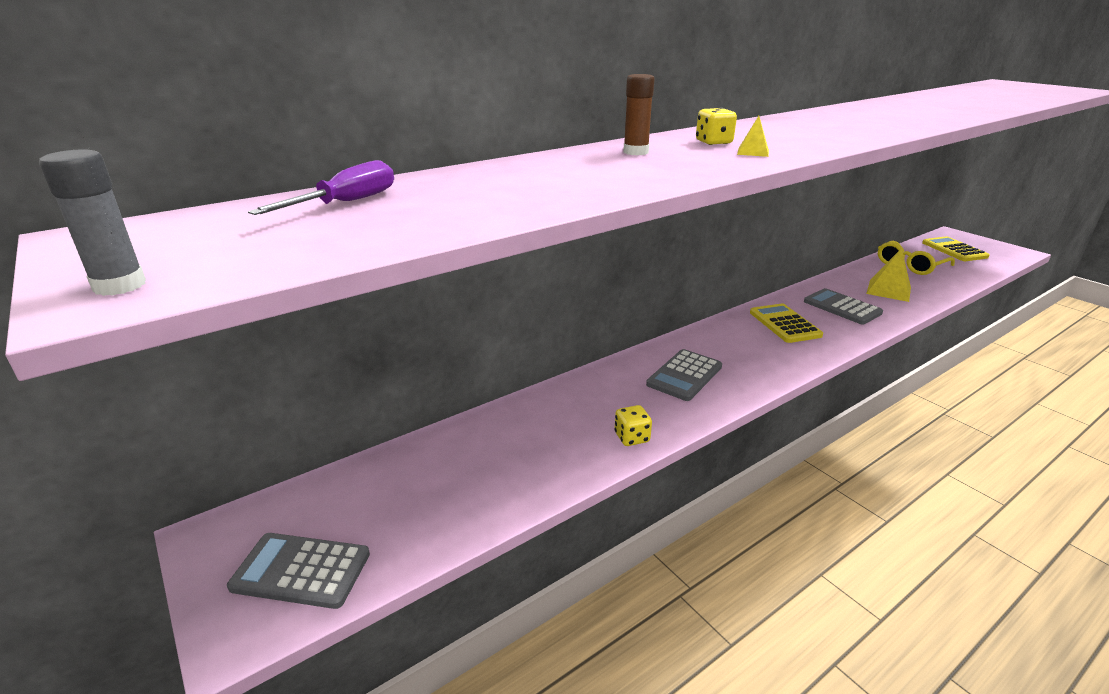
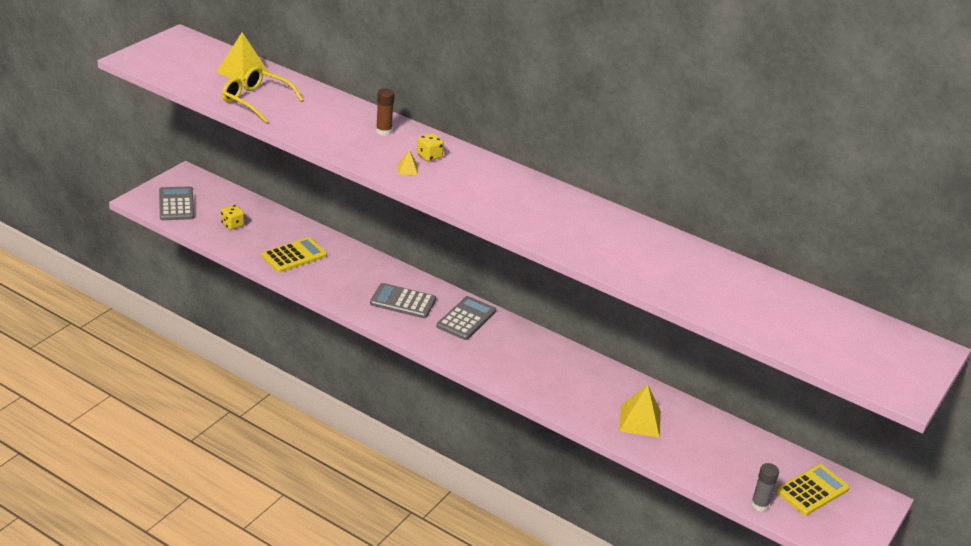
camera: 65 degrees right, 5 degrees up
grey glue stick [39,149,146,296] -> grey glue stick moved to [751,463,779,512]
purple screwdriver [248,160,394,215] -> yellow pyramid [216,32,269,84]
yellow dice [615,405,652,446] -> yellow dice moved to [221,205,244,230]
yellow calculator [750,304,823,343] -> yellow calculator moved to [262,237,327,273]
grey calculator [804,288,883,325] -> grey calculator moved to [437,296,496,340]
yellow glasses [878,241,955,275] -> yellow glasses moved to [222,66,303,123]

